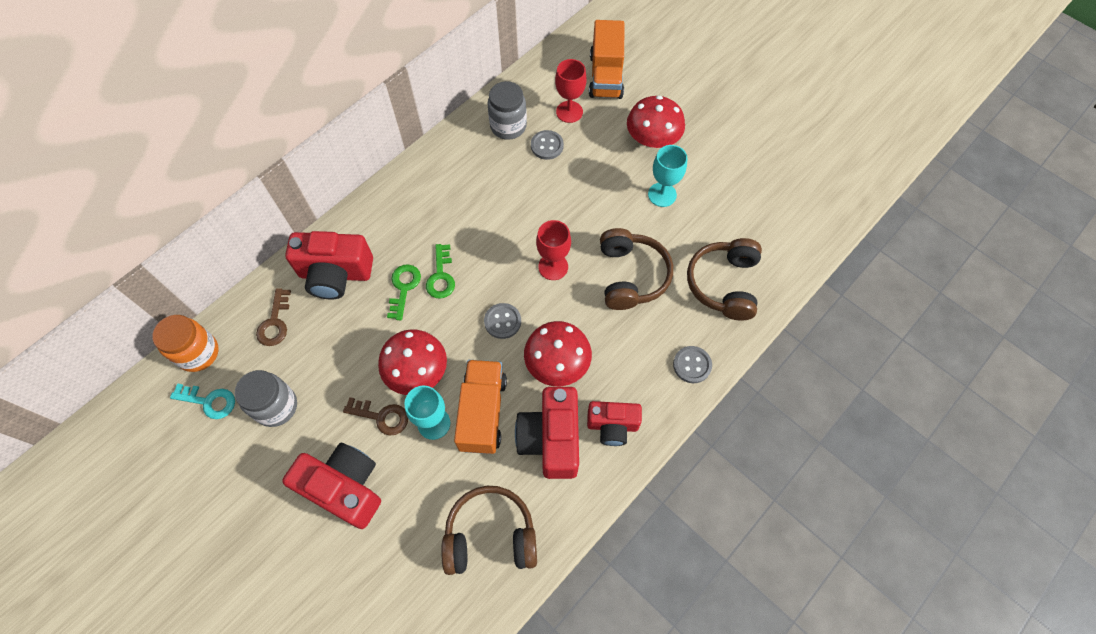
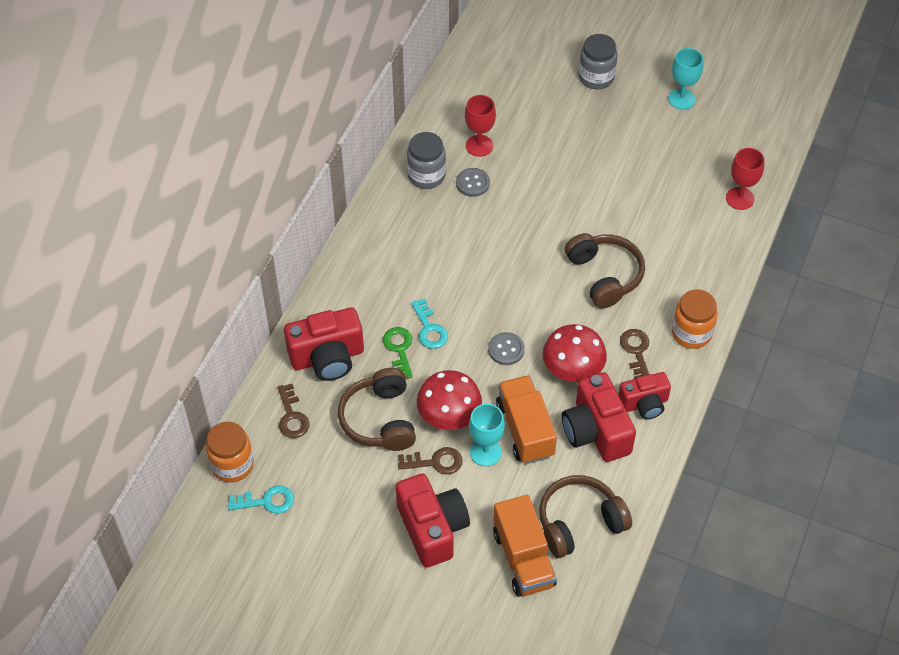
camera: 20 degrees left, 10 degrees down
grey jar [235,370,297,427] -> grey jar moved to [579,34,618,89]
red camera [282,443,381,529] -> red camera turned 60 degrees clockwise [396,474,470,568]
green key [426,244,455,298] -> turquoise key [411,298,448,349]
red goblet [536,220,571,280] -> red goblet moved to [726,148,765,210]
orange truck [589,20,624,99] -> orange truck moved to [493,495,556,597]
red mushroom [627,95,685,148] -> none
turquoise goblet [648,145,687,207] -> turquoise goblet moved to [668,48,703,110]
grey button [673,346,712,383] -> orange jar [672,290,718,349]
brown headphones [687,238,762,320] -> brown headphones moved to [338,368,416,451]
none -> brown key [620,329,649,379]

